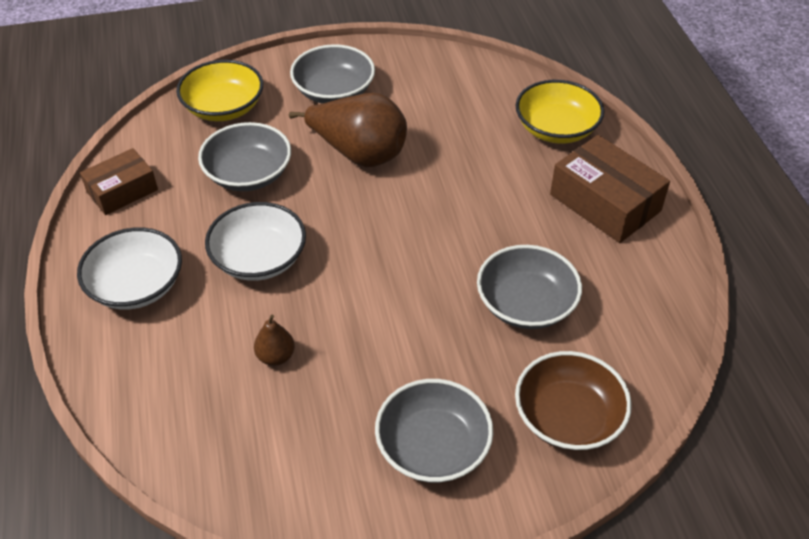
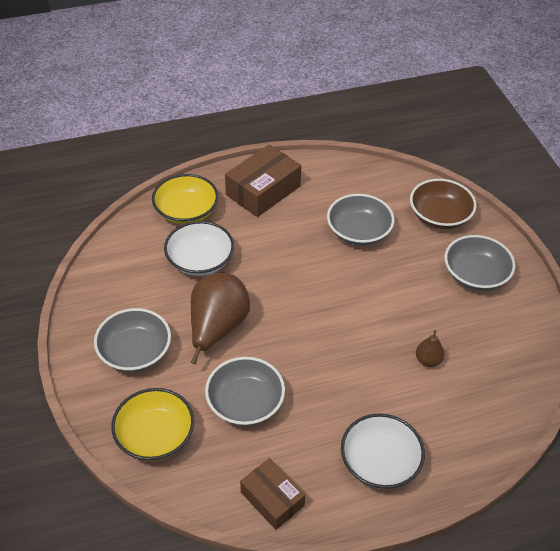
camera: 95 degrees left, 0 degrees up
white bowl [205,202,306,281] -> white bowl moved to [164,221,234,276]

